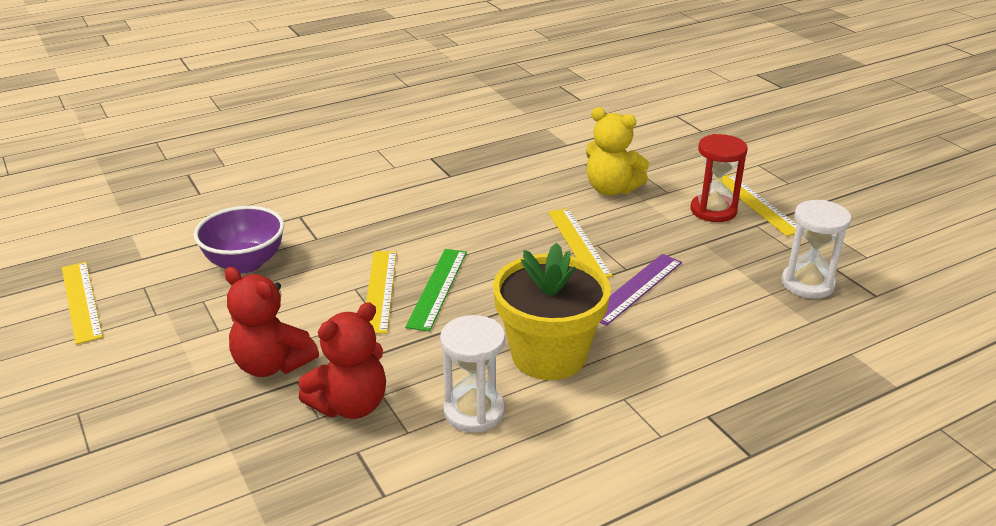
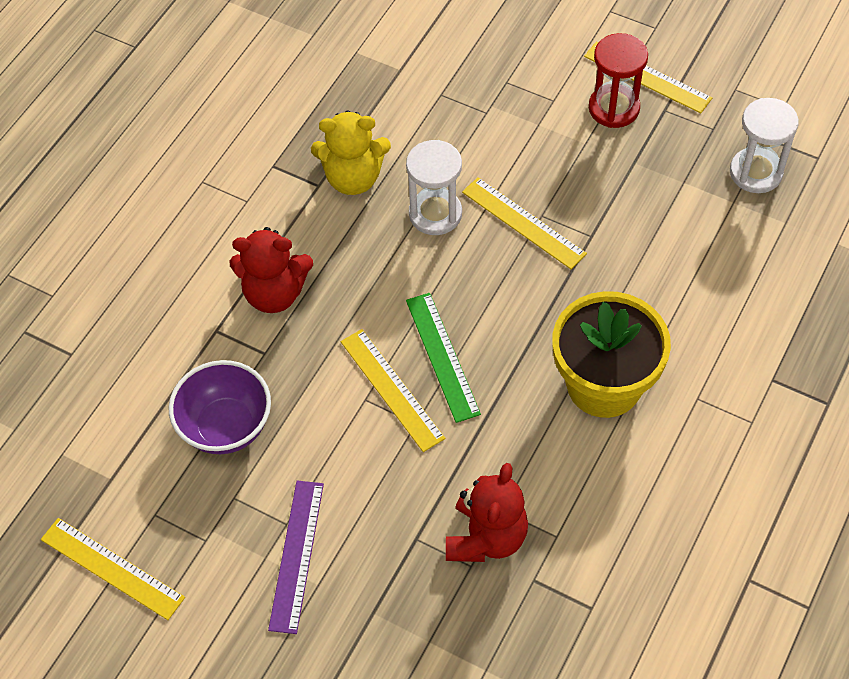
camera: 30 degrees left, 25 degrees up
red teddy bear [225,267,319,377] -> red teddy bear moved to [230,227,313,313]
white hourglass [440,315,505,433] -> white hourglass moved to [406,140,462,235]
yellow teddy bear [586,107,649,196] -> yellow teddy bear moved to [311,110,391,195]
purple ruler [600,254,682,326] -> purple ruler moved to [268,481,324,634]

